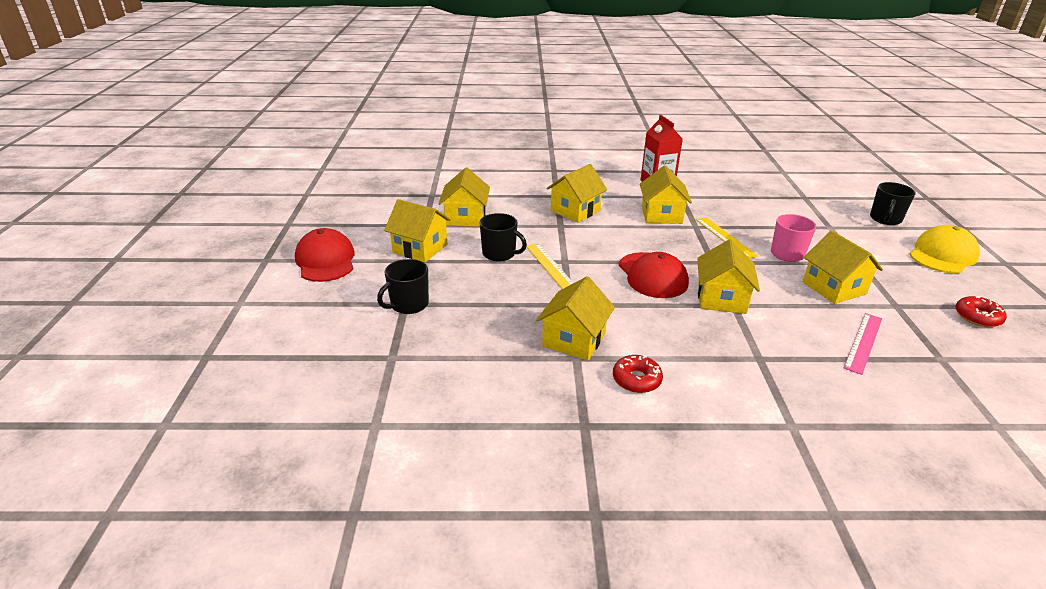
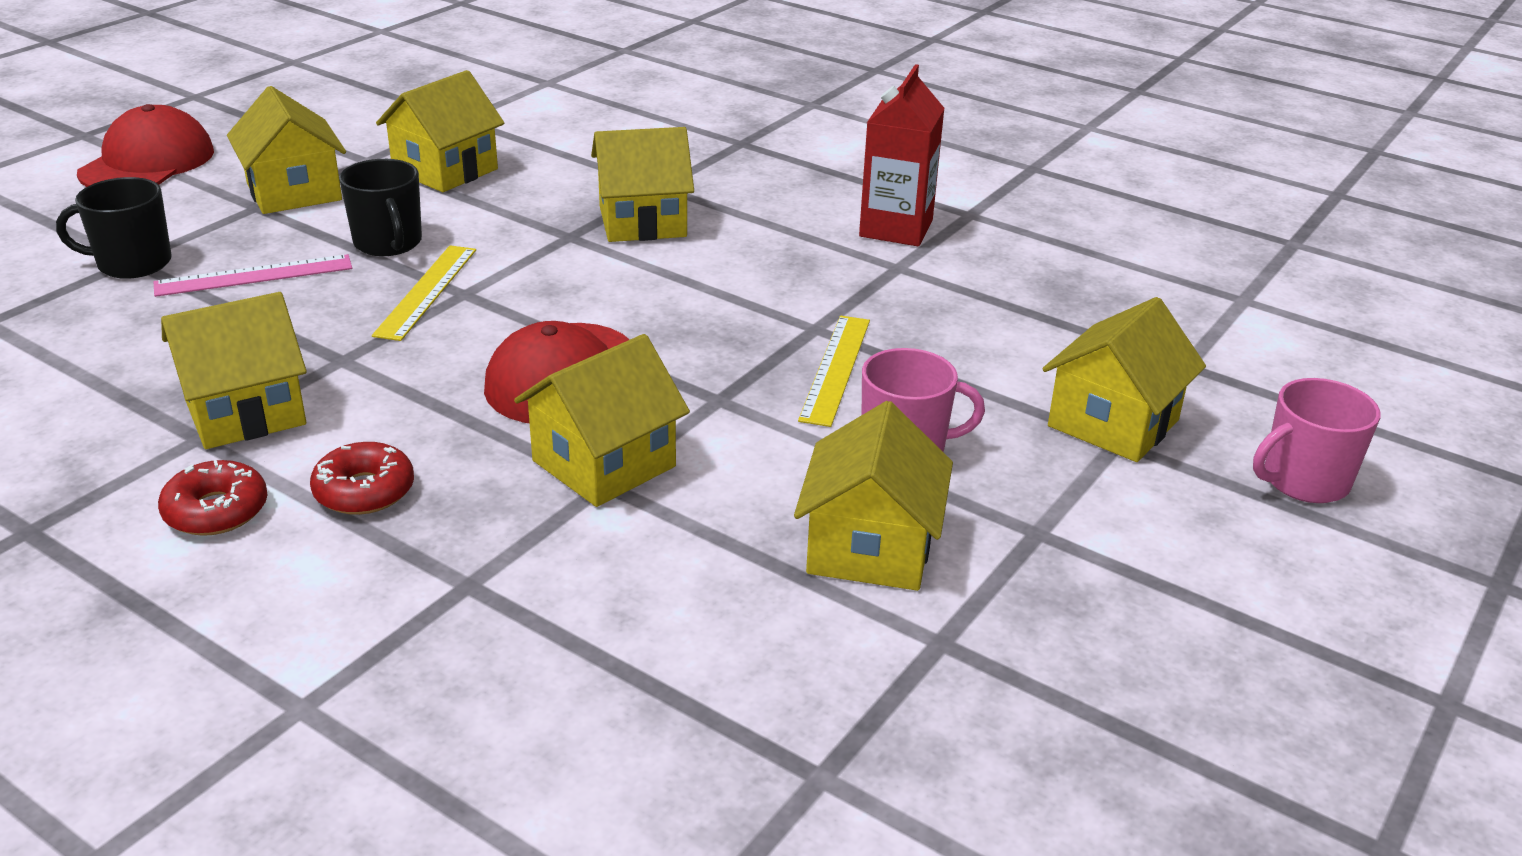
camera: 35 degrees right, 0 degrees up
yellow house [640,166,692,224] -> yellow house moved to [1042,297,1206,462]
pink ruler [844,313,882,375] -> pink ruler moved to [154,254,352,297]
black mug [870,182,916,225] -> pink mug [1253,378,1380,503]
yellow cap [909,225,980,273] -> none
red donut [956,296,1007,327] -> red donut moved to [310,442,414,515]

